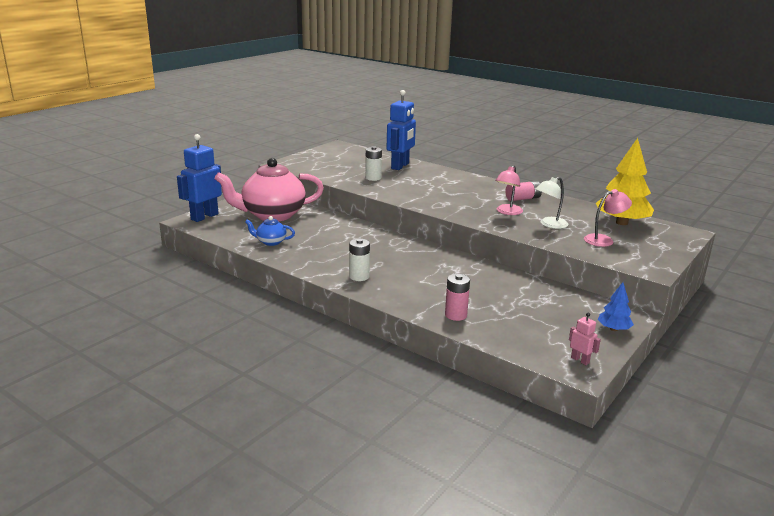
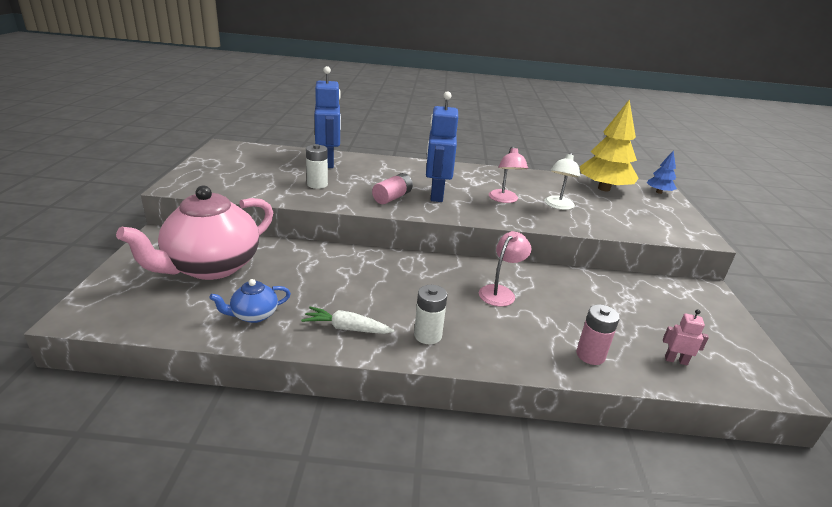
camera: 35 degrees left, 5 degrees up
blue robot [177,134,222,222] -> blue robot moved to [426,91,458,202]
pink battery [505,181,542,201] -> pink battery moved to [372,173,413,204]
pink robot [569,313,601,365] -> pink robot moved to [663,309,709,365]
pink lamp [584,189,632,247] -> pink lamp moved to [479,231,531,307]
blue tree [598,282,634,331] -> blue tree moved to [647,150,677,194]
none -> white carrot [301,307,394,334]

